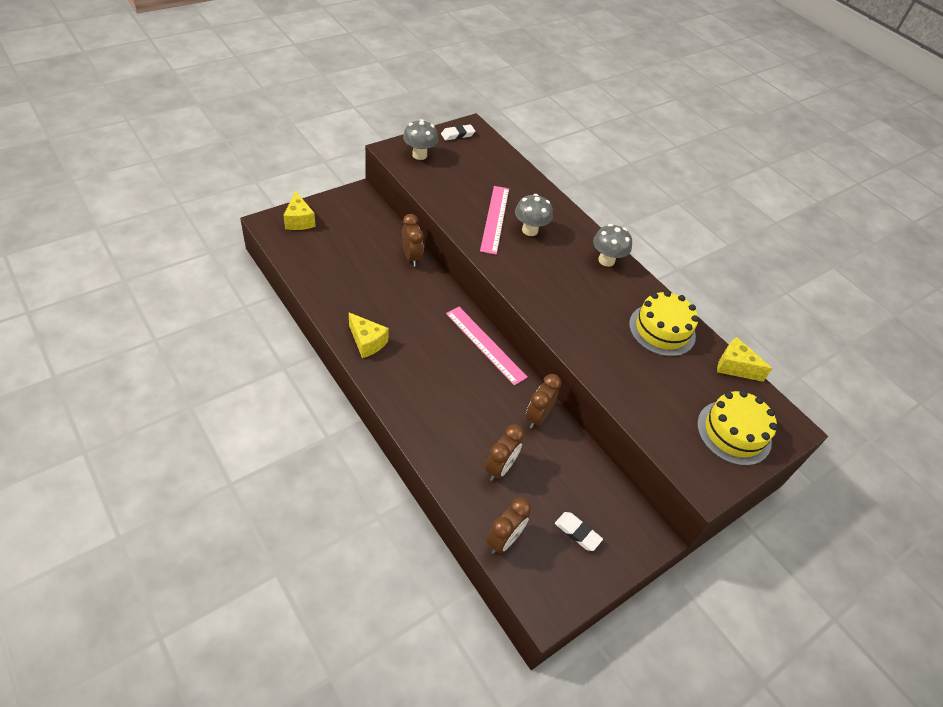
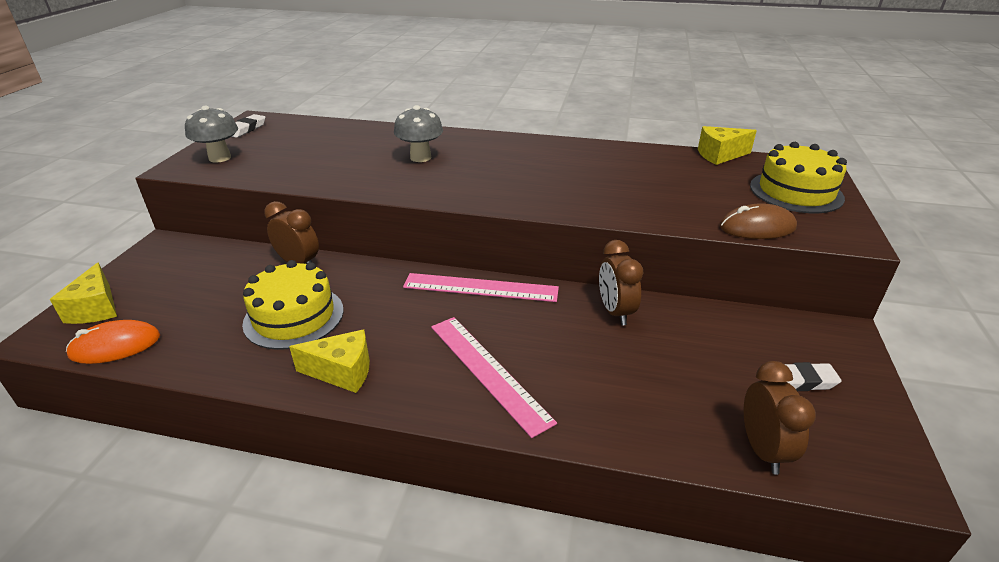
camera: 35 degrees left, 15 degrees down
yellow cheese [283,191,316,230] -> yellow cheese turned 45 degrees clockwise [50,262,117,324]
pink ruler [480,186,509,255] -> pink ruler moved to [431,317,557,438]
brown clock [485,425,524,481] -> none
grey mushroom [593,224,632,267] -> none
yellow cake [629,291,699,356] -> yellow cake moved to [242,260,344,350]
none -> orange mouse [66,320,160,364]
none -> brown mouse [720,203,797,239]

